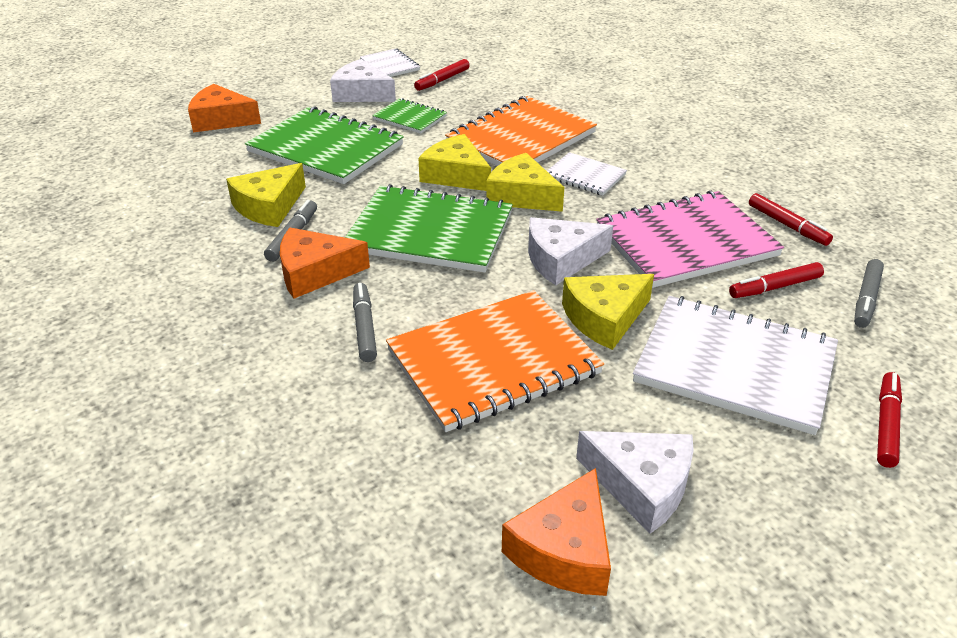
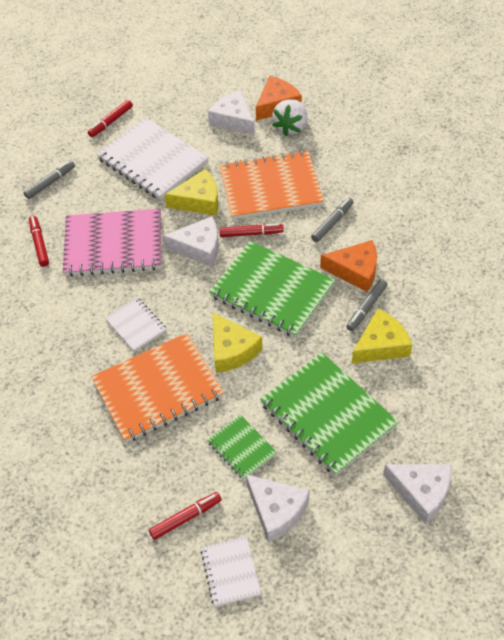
camera: 160 degrees left, 15 degrees up
orange cheese [188,84,261,132] -> white cheese [383,464,451,524]
grey marker [353,283,377,362] -> grey marker turned 150 degrees counterclockwise [311,198,353,242]
yellow cheese [486,153,564,212] -> none
red marker [729,262,824,298] -> red marker moved to [220,223,284,237]
none -> white strawberry [272,99,307,136]

